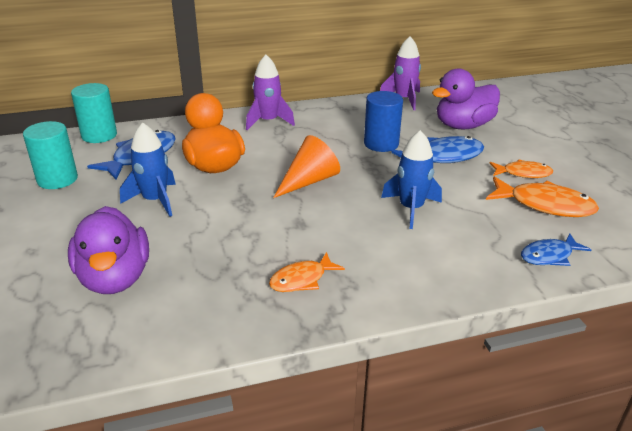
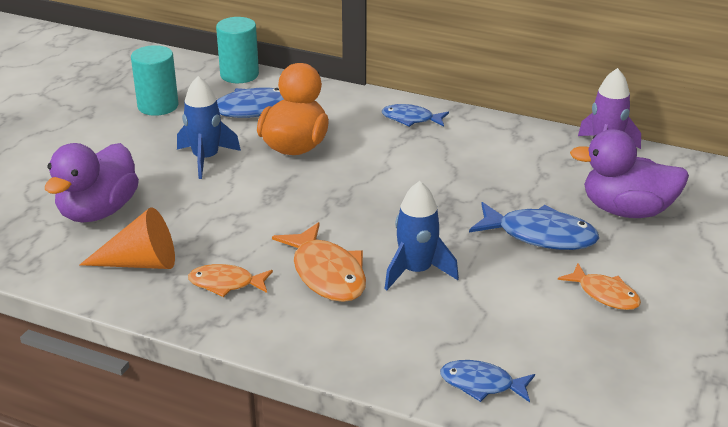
camera: 40 degrees right, 0 degrees up
purple rocket [246,55,295,130] -> blue fish [382,104,449,127]
orange cone [273,135,340,198] -> orange cone moved to [80,207,175,269]
blue cylinder [364,91,403,152] -> none
orange fish [486,176,599,217] -> orange fish moved to [272,222,366,302]

